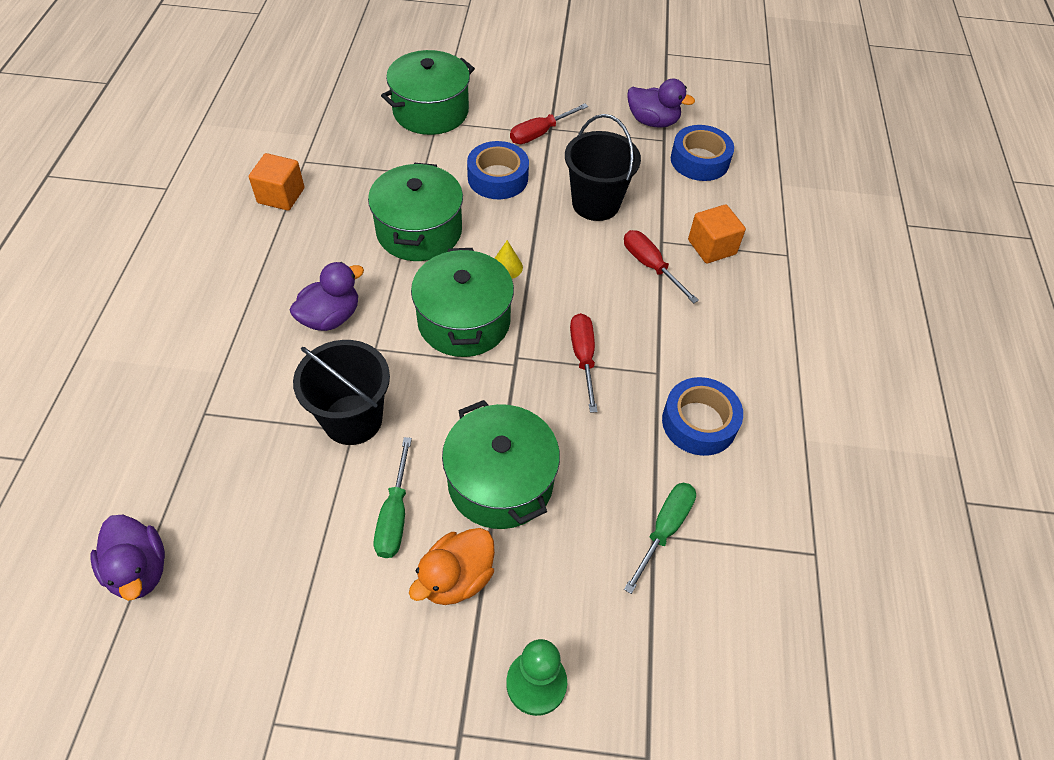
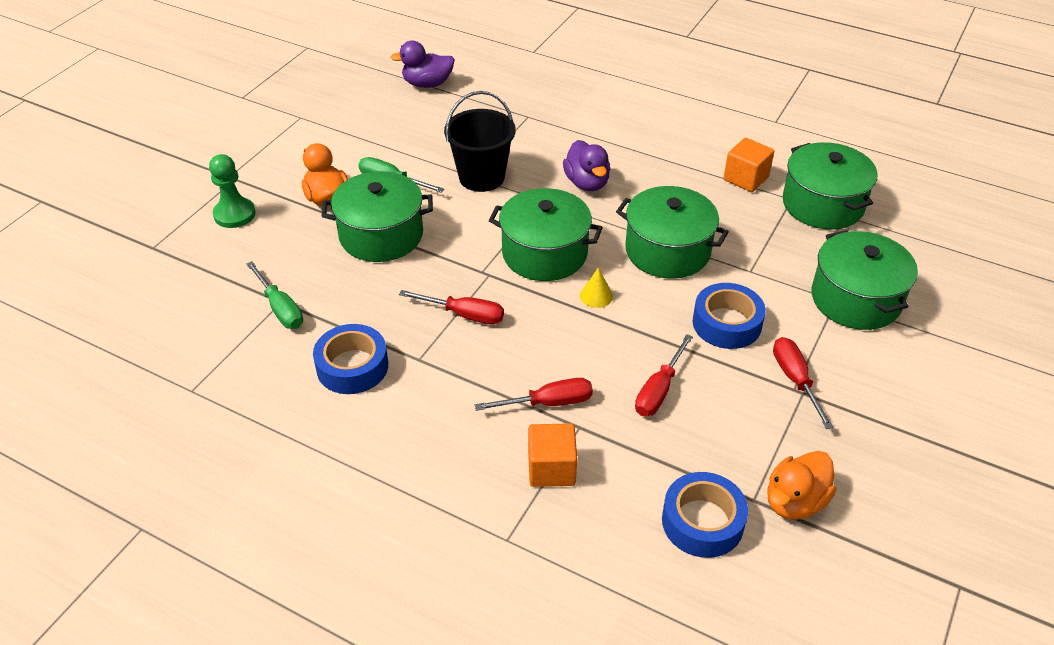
camera: 115 degrees right, 10 degrees down
black bucket [565,114,641,221] -> red screwdriver [635,334,693,416]
purple duck [627,79,695,128] -> orange duck [768,451,836,520]
none -> green pot [783,142,877,229]

